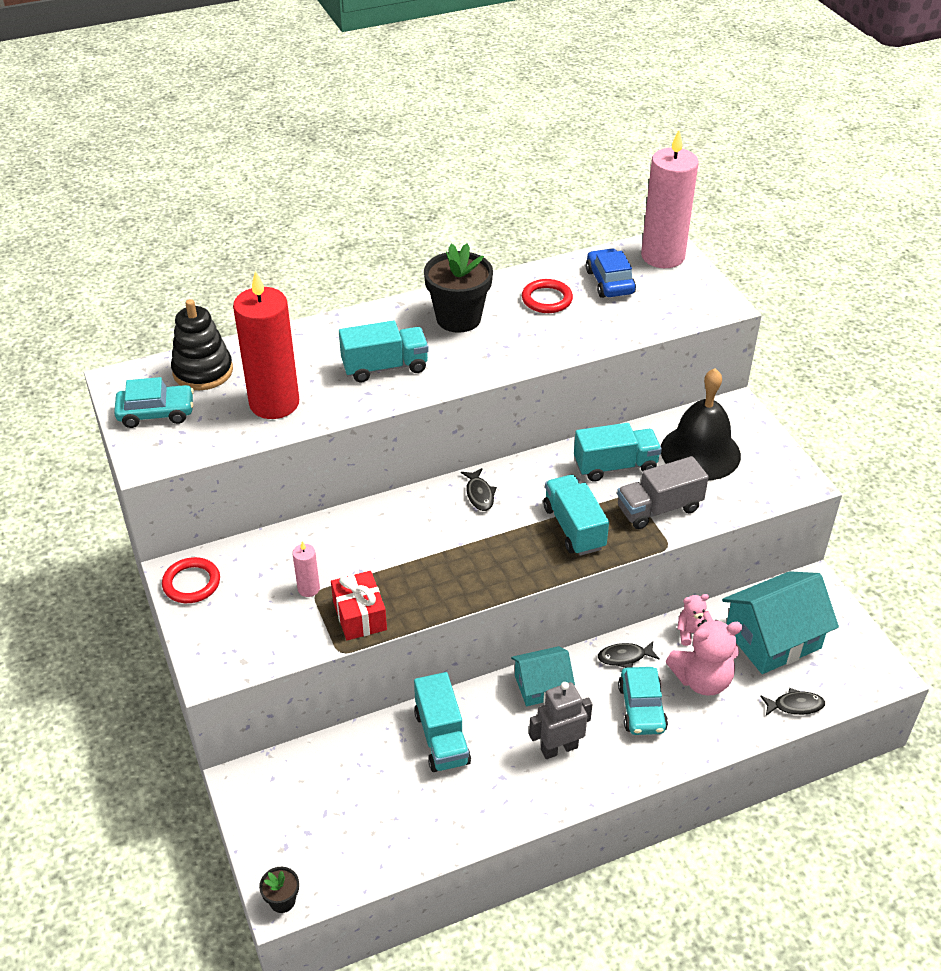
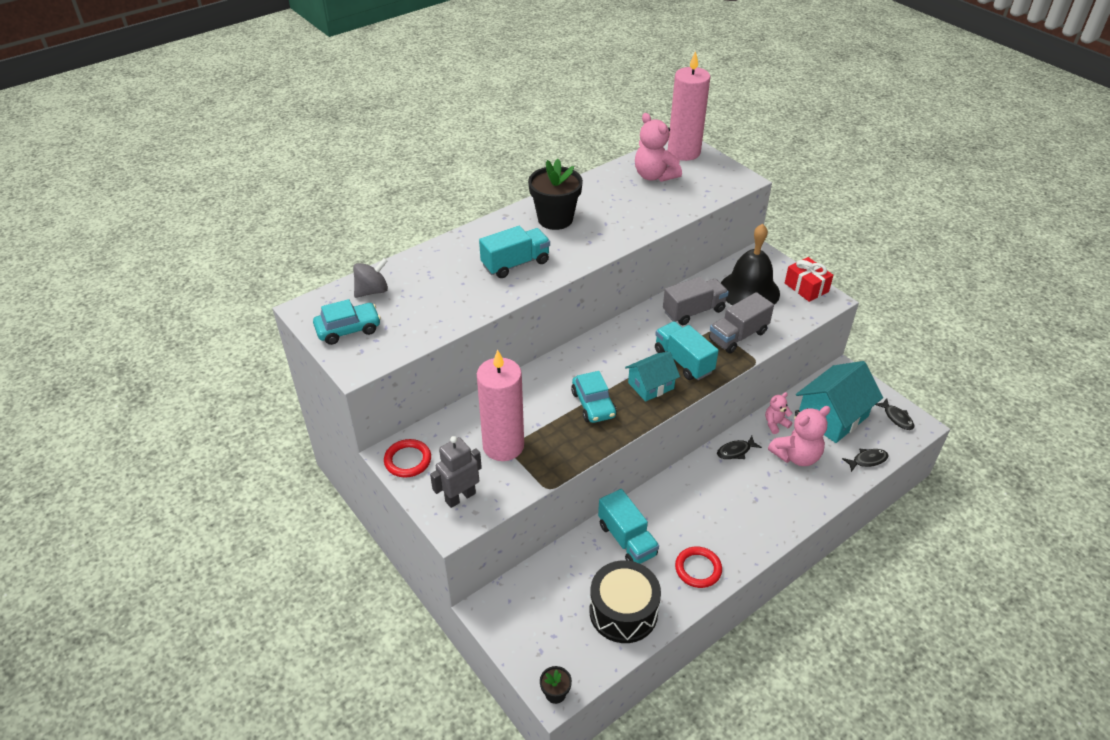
camera: 15 degrees left, 0 degrees up
black stacking toy [171,299,233,390] -> grey spinning top [353,258,388,298]
red candle [233,270,299,419] -> none
pink candle [292,541,320,597] -> pink candle [477,350,524,461], size x2.33
red gift [331,571,387,640] -> red gift moved to [785,257,834,302]
black fish [461,468,497,511] -> black fish moved to [875,399,914,430]
turquoise house [511,646,575,706] -> turquoise house moved to [625,351,680,402]
red ring [522,279,573,313] -> red ring moved to [675,546,722,588]
grey robot [529,682,593,759] -> grey robot moved to [430,436,482,508]
turquoise truck [574,423,662,482] -> grey truck [663,277,729,325]
blue car [586,248,636,298] -> pink teddy bear [635,113,682,182]
turquoise car [618,667,668,735] -> turquoise car moved to [571,371,617,423]
none -> black drum [589,560,661,643]

